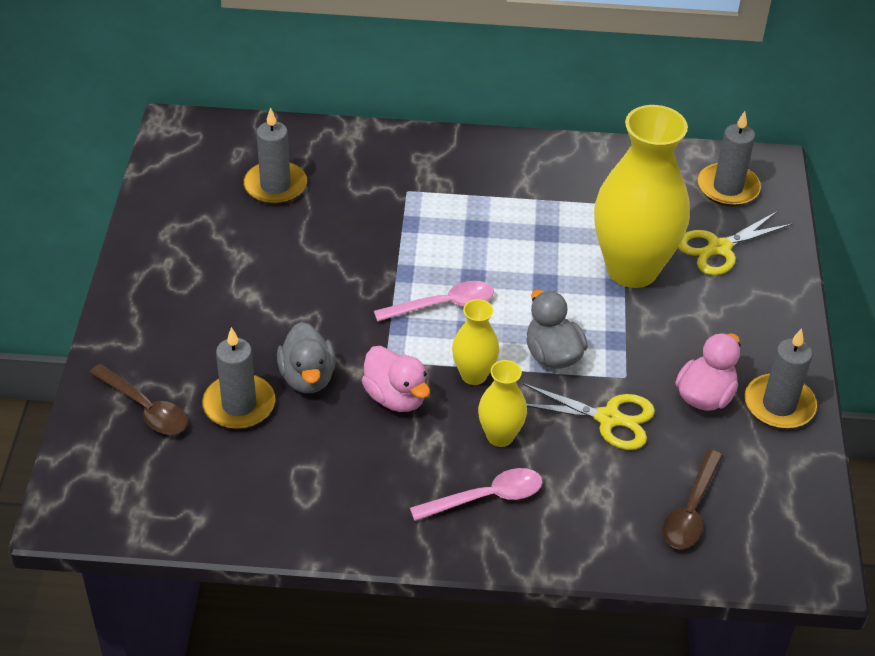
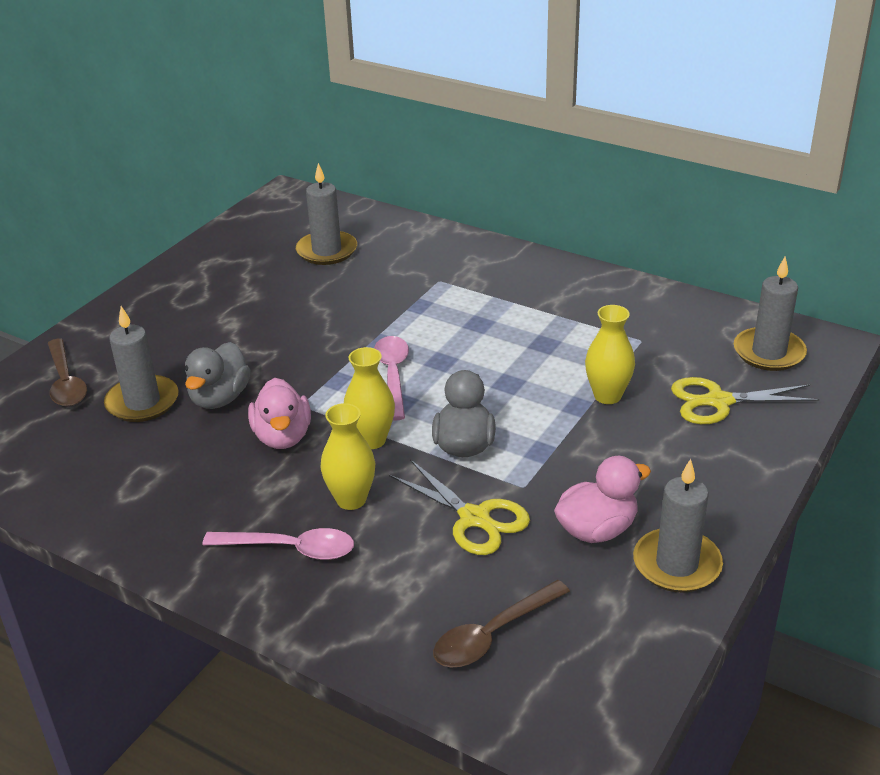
camera: 30 degrees right, 10 degrees down
pink spoon [374,281,494,322] -> pink spoon turned 105 degrees counterclockwise [374,336,409,421]
yellow vase [594,105,690,288] -> yellow vase [585,305,635,404], size x0.47

